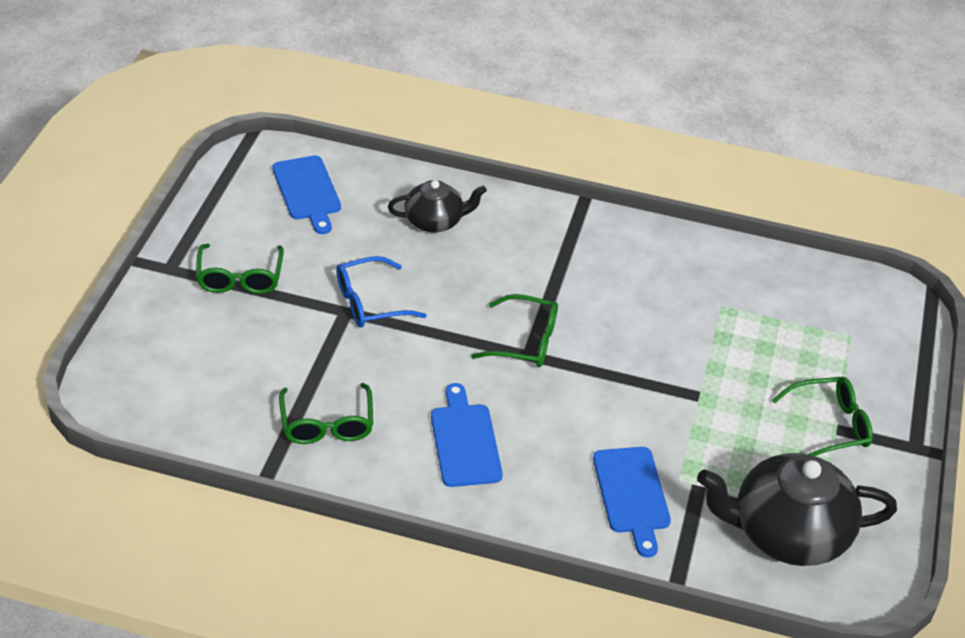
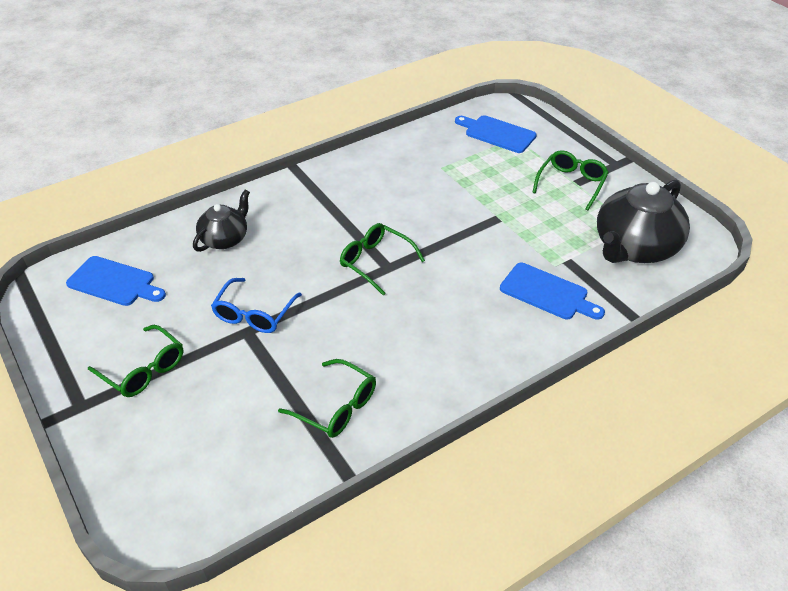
camera: 45 degrees left, 0 degrees up
blue cutting board [431,383,503,487] -> blue cutting board moved to [455,115,537,153]
green glasses [471,294,558,367] -> green glasses turned 105 degrees counterclockwise [340,223,425,296]

